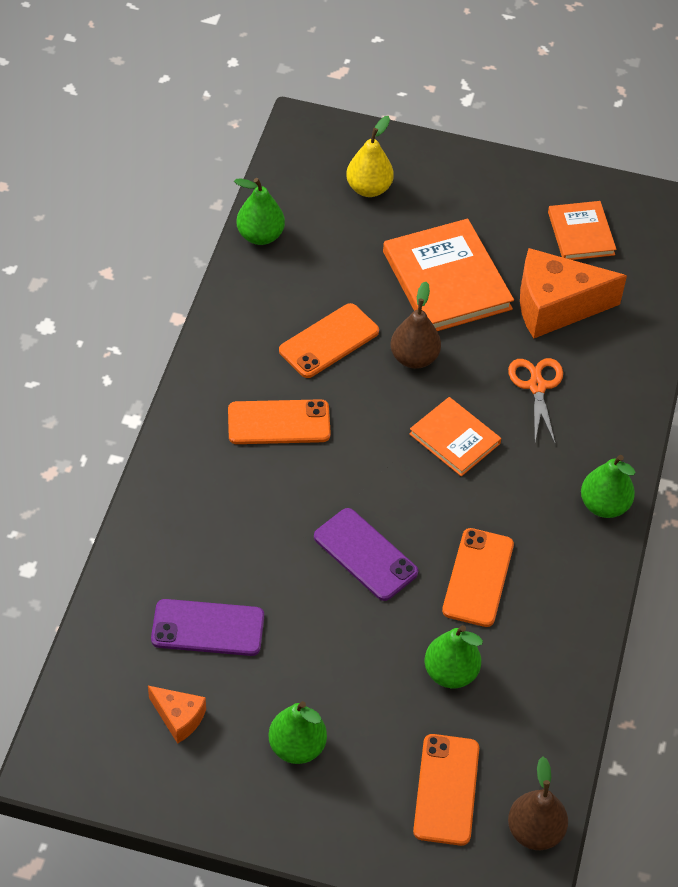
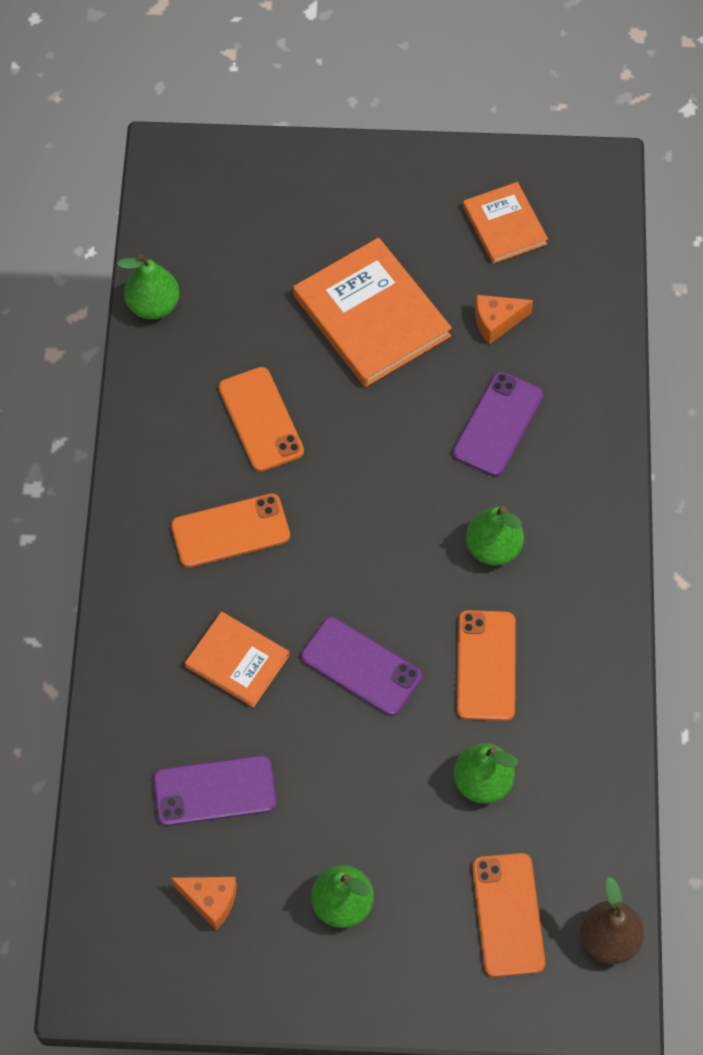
camera: 10 degrees left, 10 degrees up
orange phone [279,303,379,378] -> orange phone turned 60 degrees counterclockwise [219,367,304,472]
yellow pear [346,116,394,197] -> none
brown pear [391,282,441,369] -> none
orange book [409,397,501,477] -> orange book moved to [185,612,290,708]
orange scissors [508,358,563,445] -> purple phone [453,372,543,476]
orange cheese [520,248,627,338] -> orange cheese [475,295,533,344], size x0.50
green pear [581,455,635,518] -> green pear moved to [466,506,524,566]

